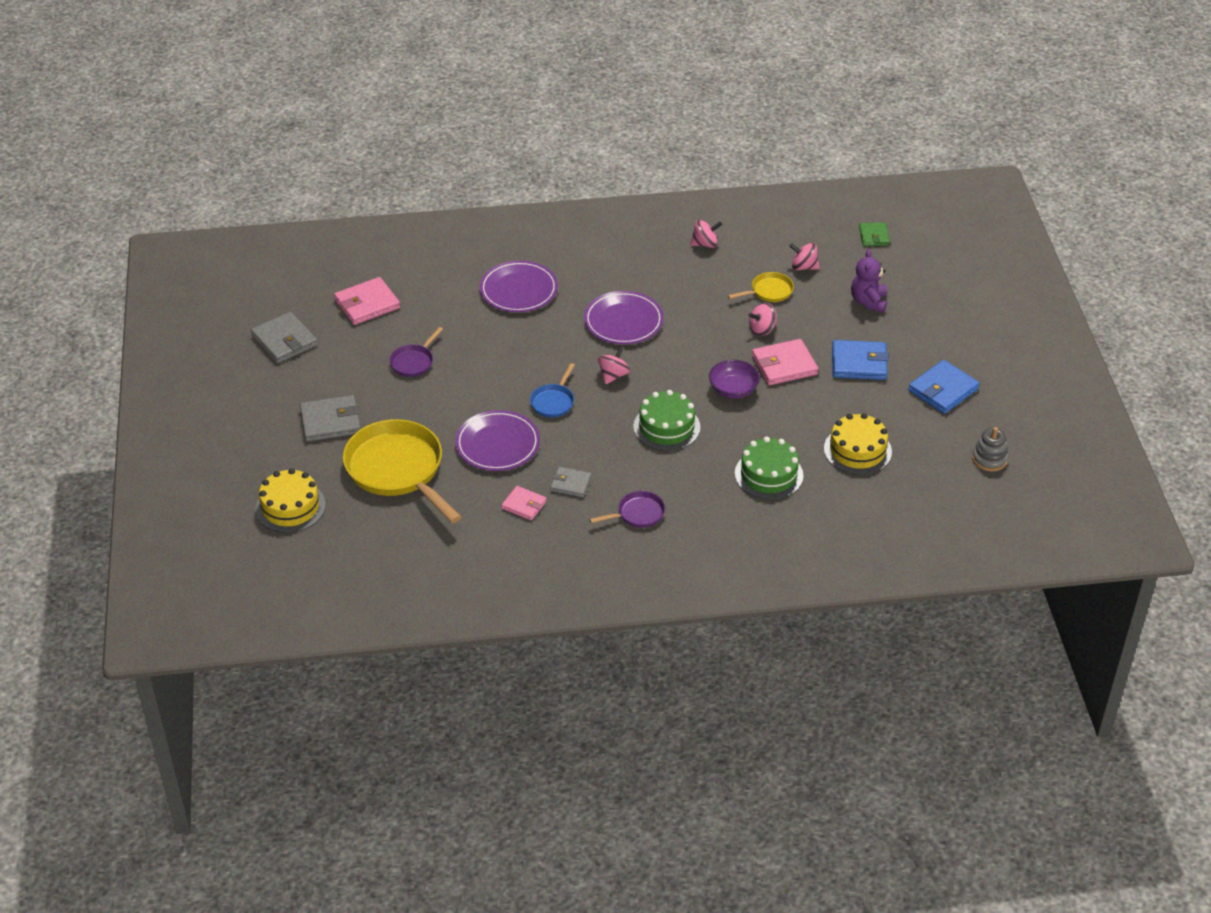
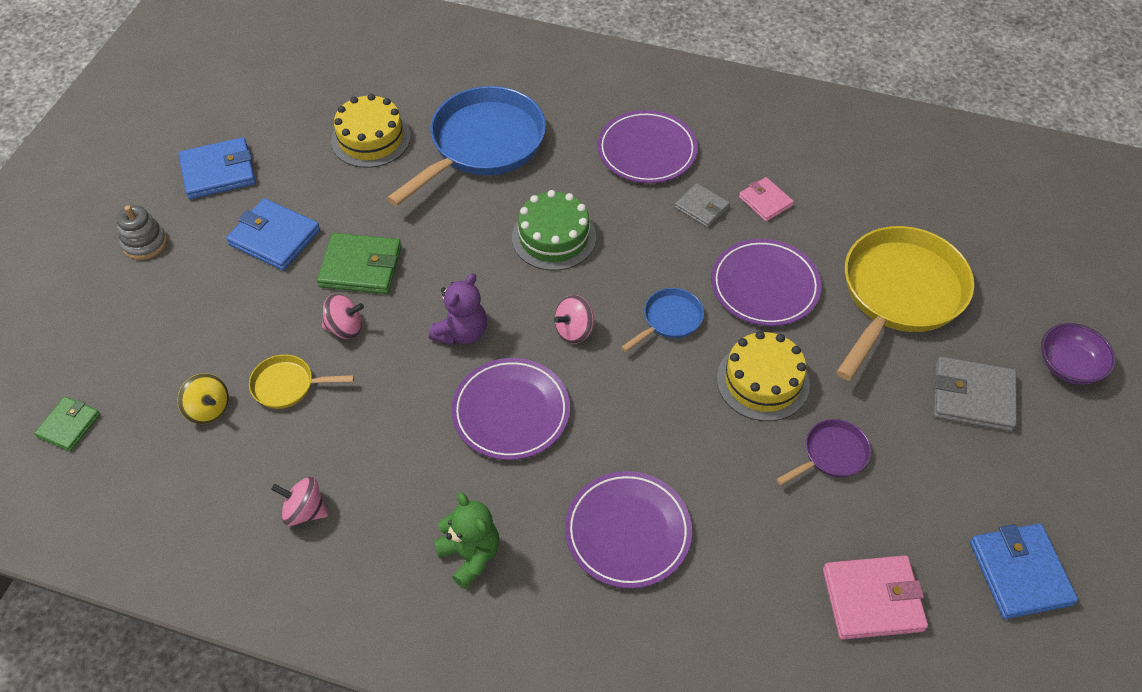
camera: 155 degrees left, 10 degrees up
grey wallet [251,312,317,363] -> blue wallet [970,523,1078,619]
yellow cake [255,468,326,533] -> yellow cake moved to [717,331,810,421]
yellow pan [343,419,462,523] -> yellow pan turned 135 degrees counterclockwise [836,226,974,381]
purple pan [589,491,665,528] -> purple plate [597,110,698,183]
purple bowl [709,360,760,398] -> purple bowl moved to [1041,323,1116,385]
green cake [735,436,804,500] -> blue pan [387,86,546,206]
pink wallet [752,339,818,385] -> green wallet [317,233,401,294]
pink spinning top [790,243,819,270] -> yellow spinning top [177,373,229,424]
purple teddy bear [851,249,887,313] -> purple teddy bear moved to [429,273,487,345]
grey stacking toy [972,427,1009,472] -> grey stacking toy moved to [117,205,167,260]
none -> green teddy bear [434,492,500,589]

